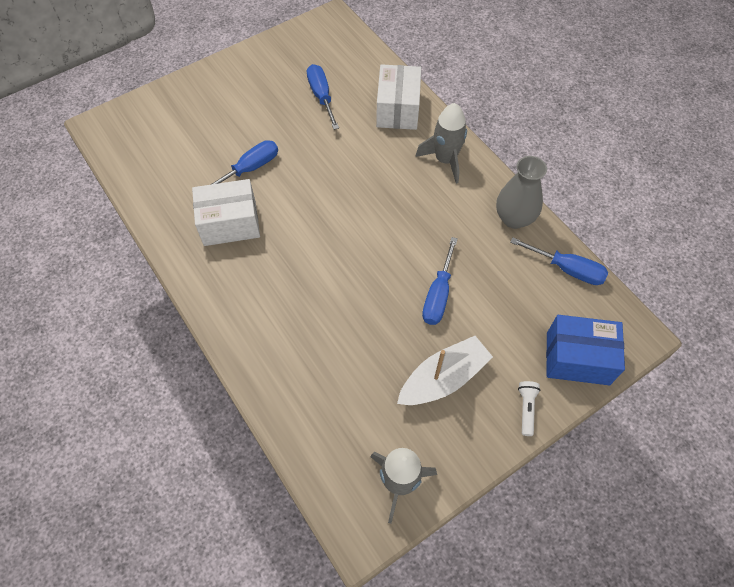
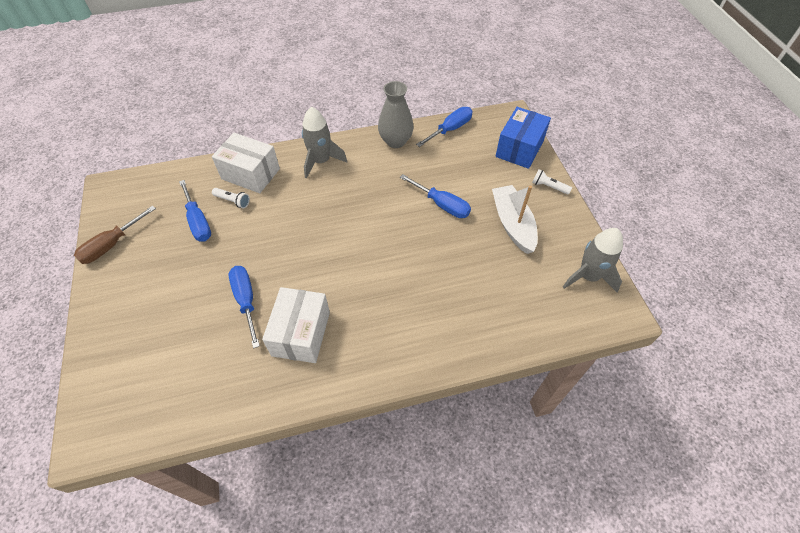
camera: 70 degrees left, 5 degrees down
blue screwdriver [307,64,339,130] -> blue screwdriver turned 120 degrees counterclockwise [179,180,211,242]
none -> brown screwdriver [74,206,156,264]
none -> white flashlight [212,188,250,208]

